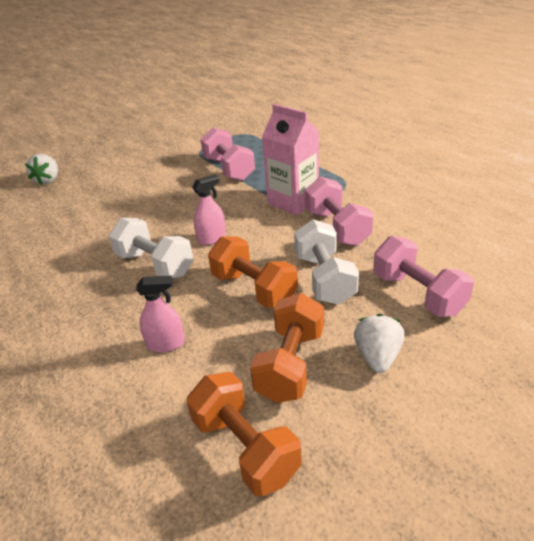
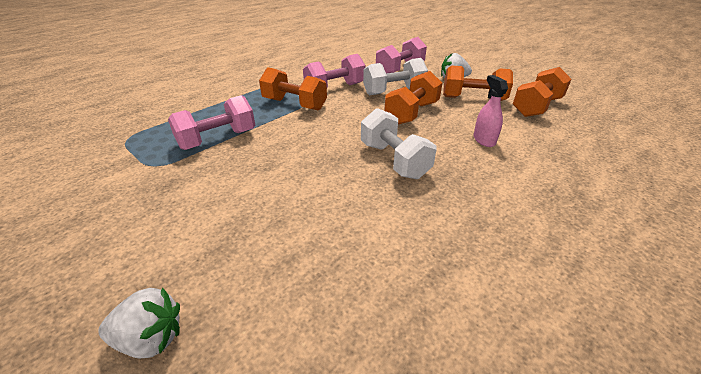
camera: 100 degrees left, 0 degrees up
white dumbbell [109,218,194,278] -> white dumbbell turned 60 degrees counterclockwise [361,108,436,179]
pink spray bottle [192,174,226,245] -> none
pink carton [262,104,319,215] -> orange dumbbell [259,67,327,111]

